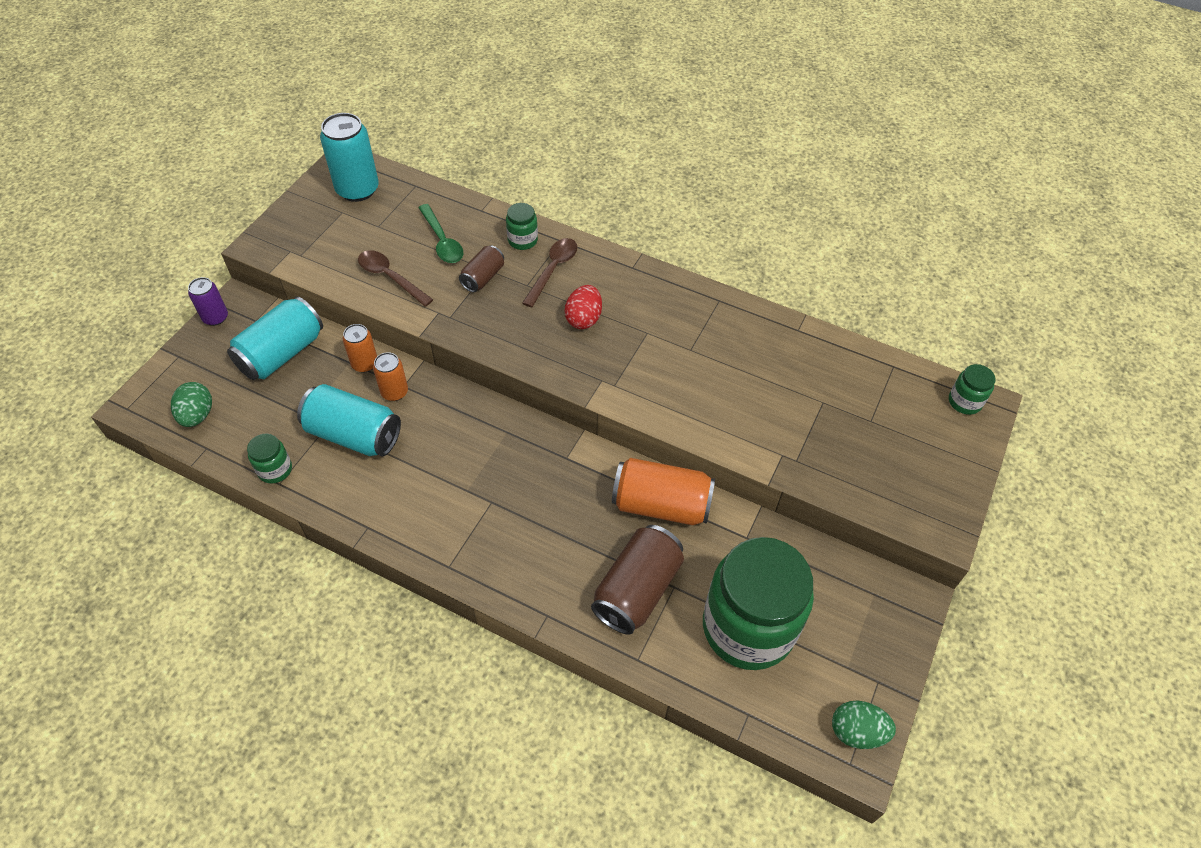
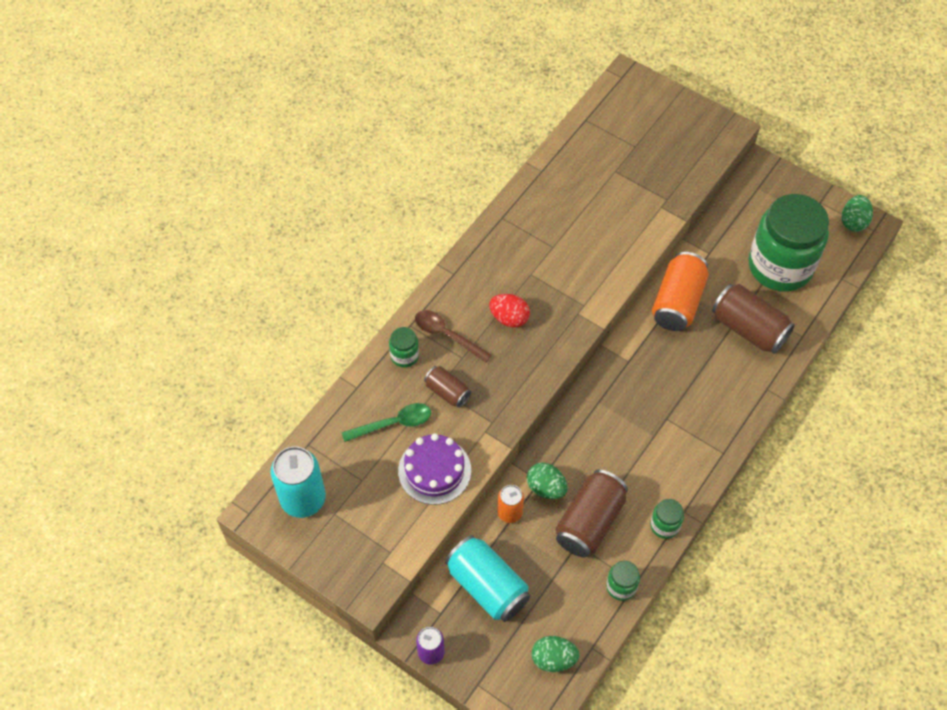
camera: 80 degrees left, 5 degrees up
turquoise can [297,384,401,456] -> brown can [556,470,628,557]
brown spoon [358,250,433,307] -> purple cake [398,433,471,505]
orange can [373,352,408,401] -> green egg [527,463,568,499]
green jar [949,364,996,415] -> green jar moved to [650,499,684,539]

